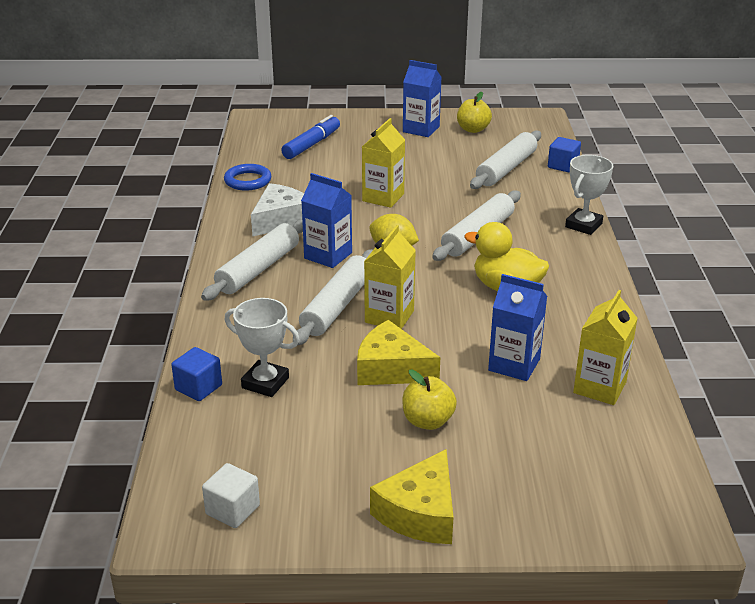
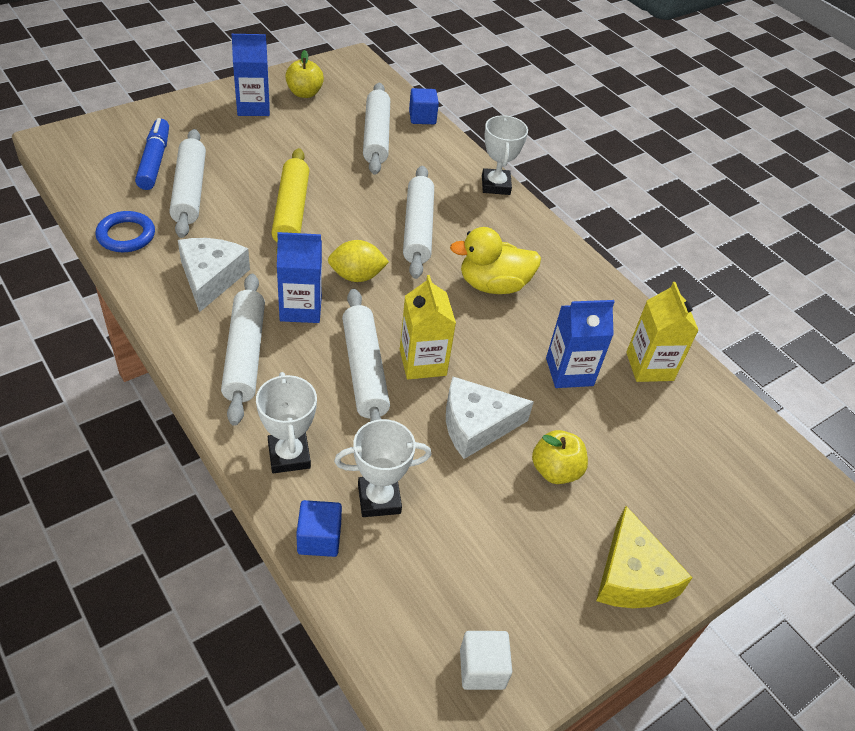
camera: 40 degrees left, 15 degrees up
yellow cheese [357,320,440,385] -> white cheese [446,377,534,459]
yellow carton [362,118,405,208] -> yellow rolling pin [271,148,309,253]
none -> white rolling pin [170,129,206,238]
none -> white trophy [256,372,317,473]

